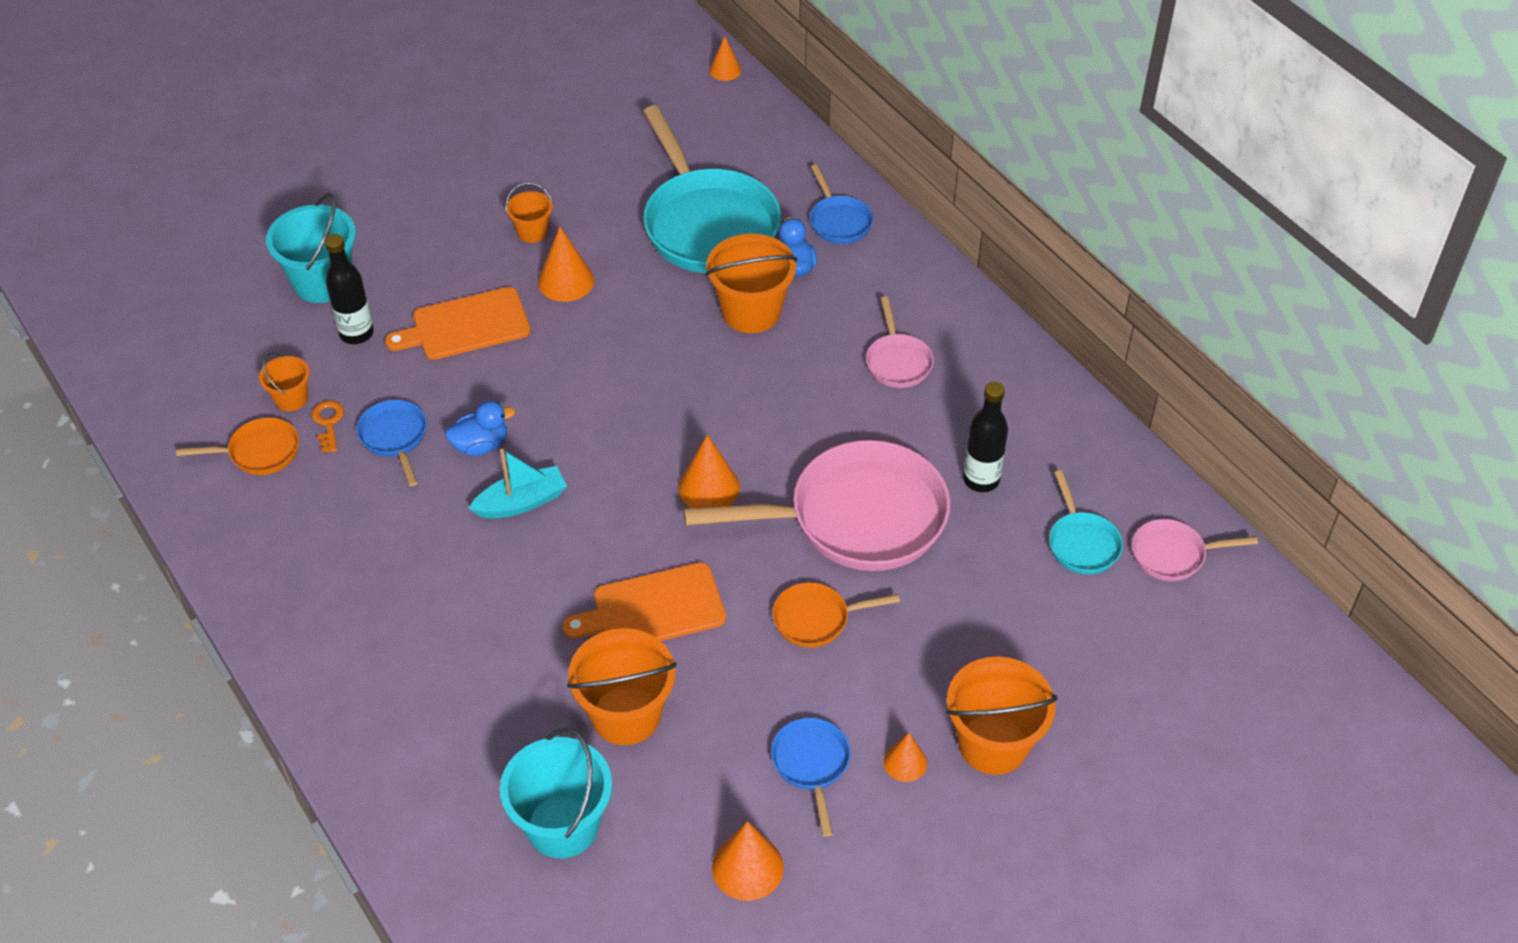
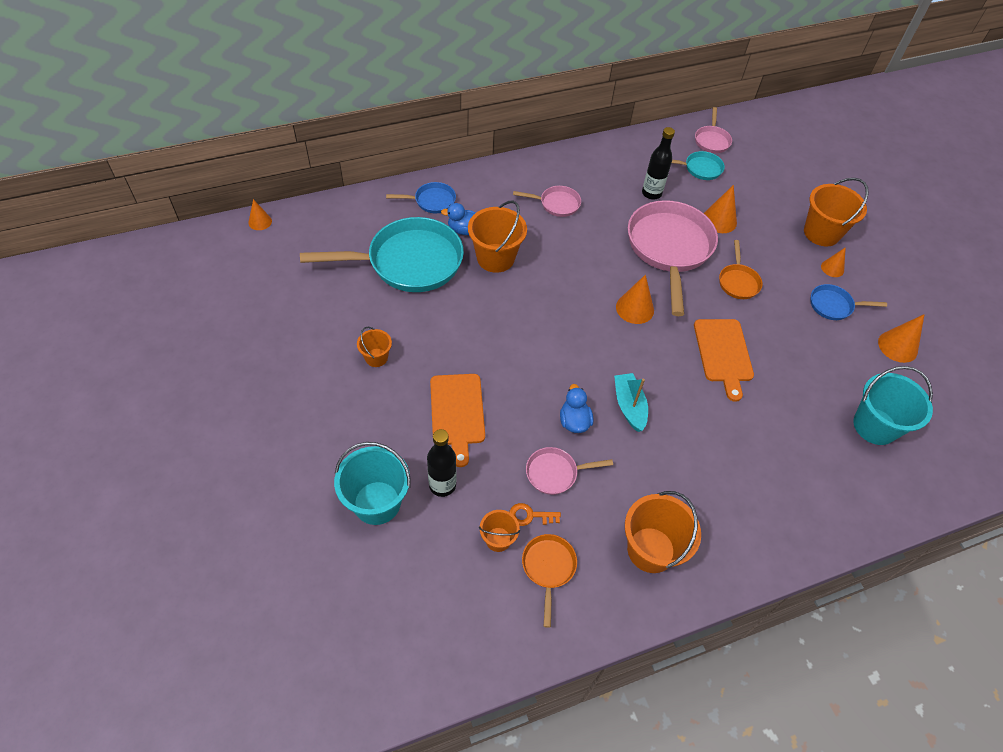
camera: 80 degrees left, 5 degrees up
blue pan [357,400,427,486] -> pink pan [526,447,613,495]
orange cone [538,227,594,302] -> orange cone moved to [704,185,737,233]
orange bucket [567,628,677,745] -> orange bucket moved to [625,491,701,573]

